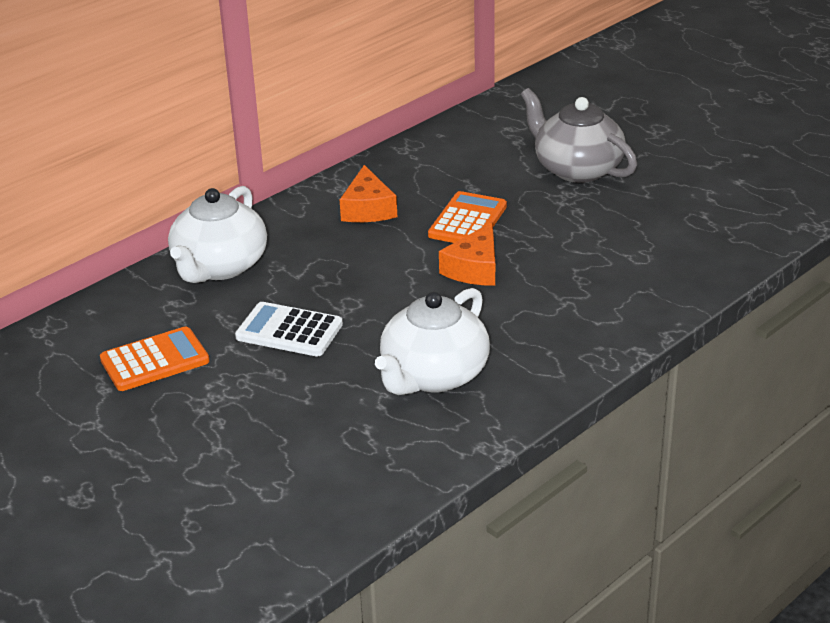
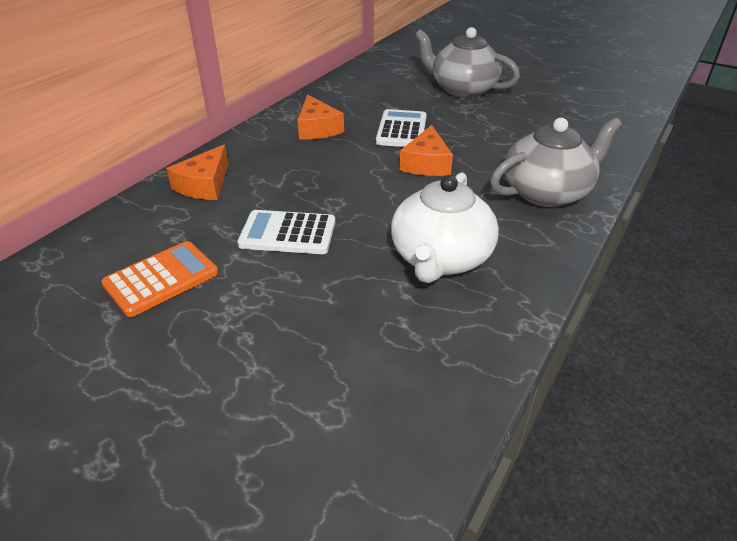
camera: 15 degrees left, 5 degrees up
white teapot [168,186,267,283] -> orange cheese [166,145,229,200]
orange calculator [428,191,507,243] -> white calculator [376,109,427,147]
none -> grey teapot [490,117,622,207]

